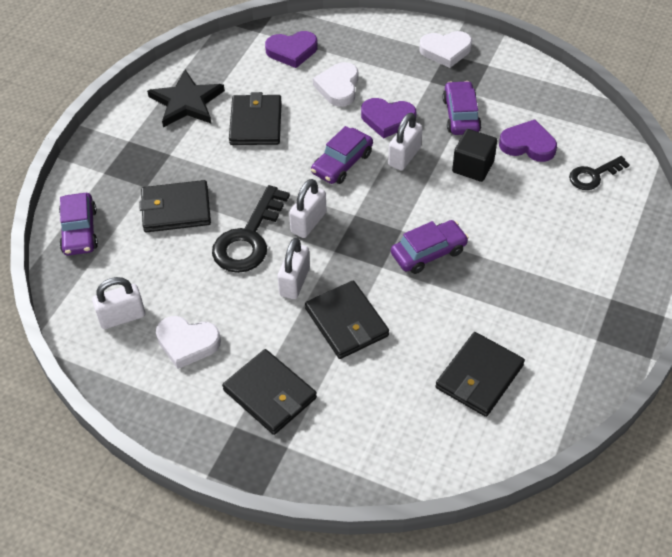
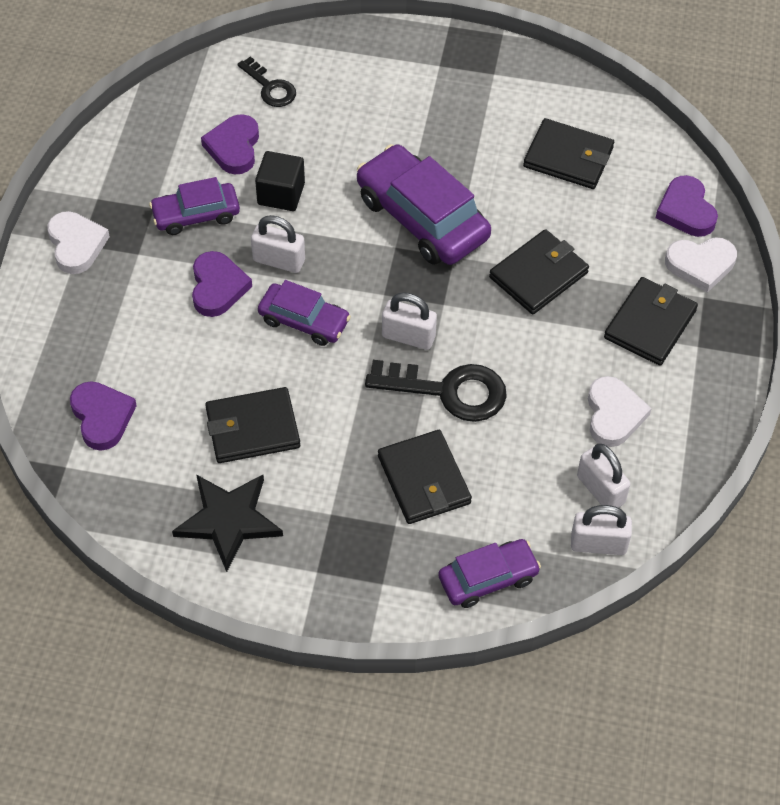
camera: 105 degrees left, 5 degrees up
white padlock [278,238,310,299] -> white padlock moved to [571,505,632,555]
white heart [313,62,358,107] -> white heart moved to [665,237,737,293]
purple car [391,220,469,274] -> purple car [357,144,491,265], size x1.70
none -> purple heart [656,175,718,237]

